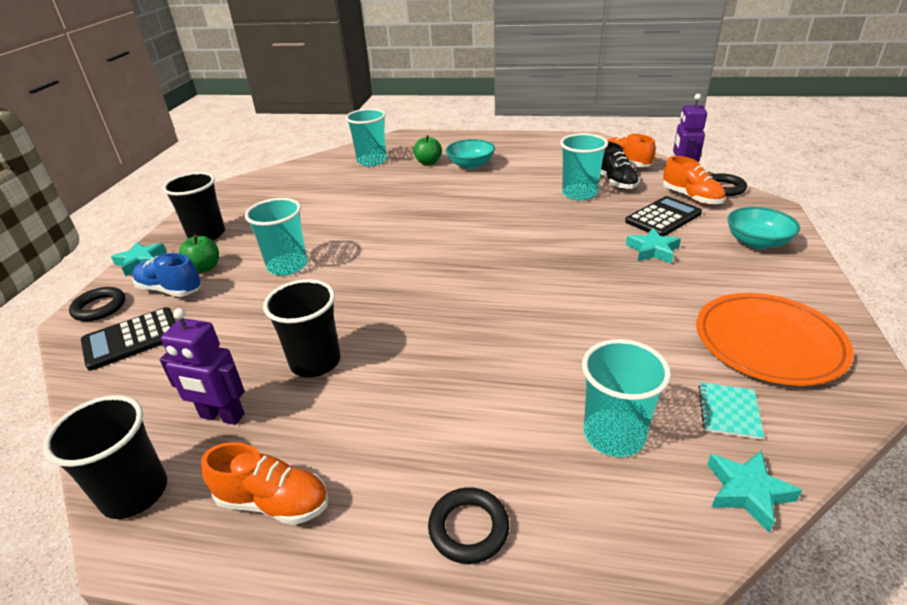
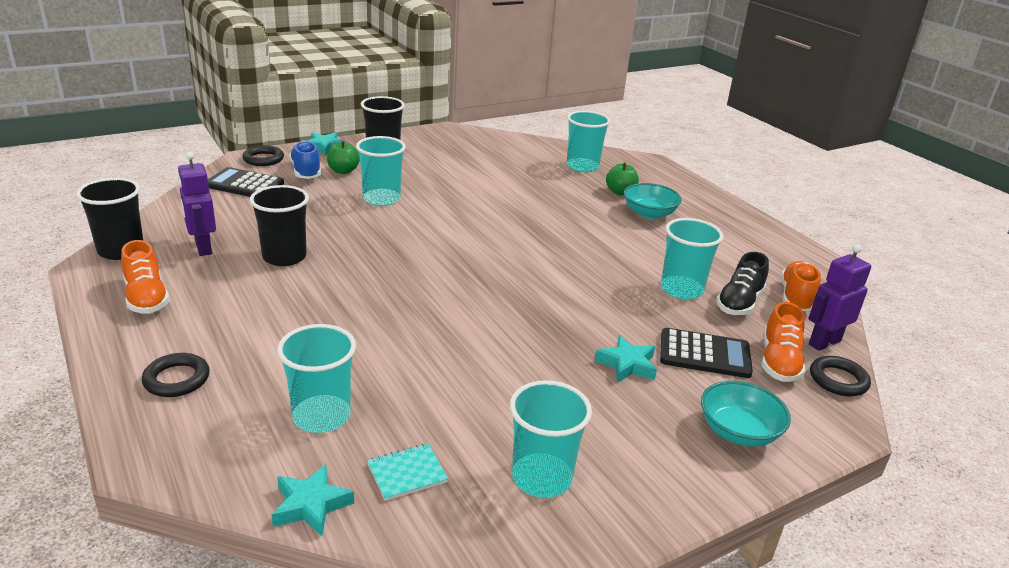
camera: 45 degrees right, 5 degrees down
orange plate [697,293,854,386] -> turquoise cup [510,380,592,498]

